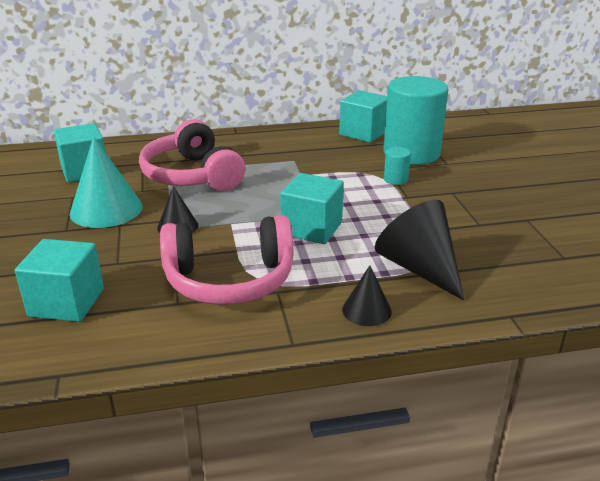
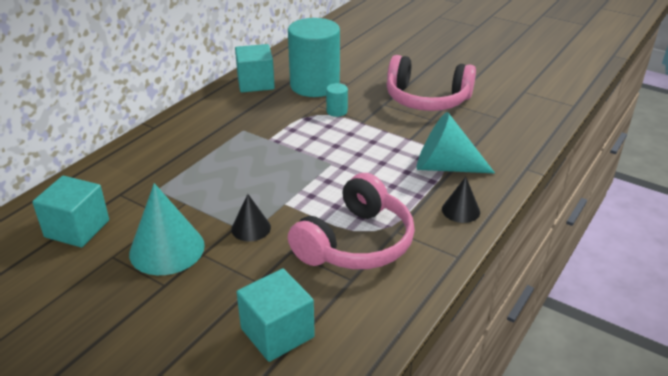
camera: 45 degrees left, 5 degrees up
pink headphones [139,119,245,191] -> pink headphones moved to [387,55,476,111]
turquoise cube [280,173,344,244] -> none
black cone [375,200,464,300] -> turquoise cone [417,112,495,173]

